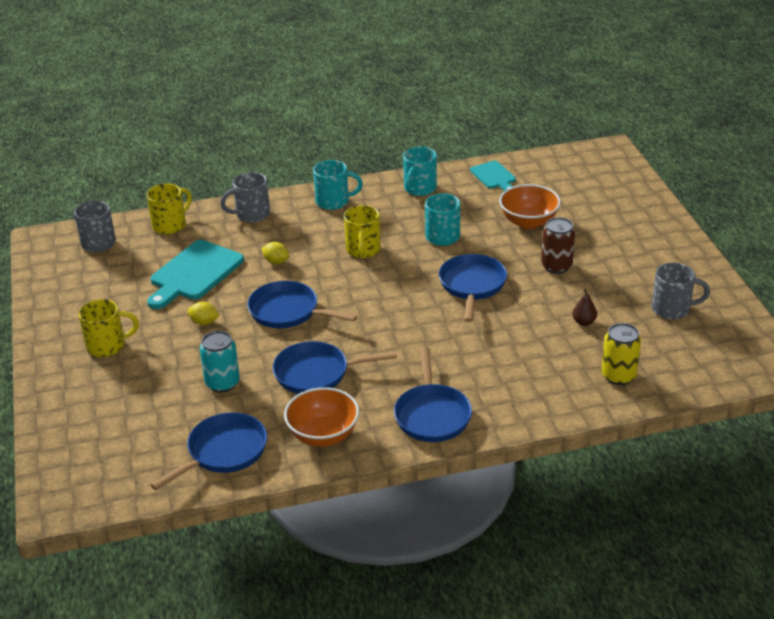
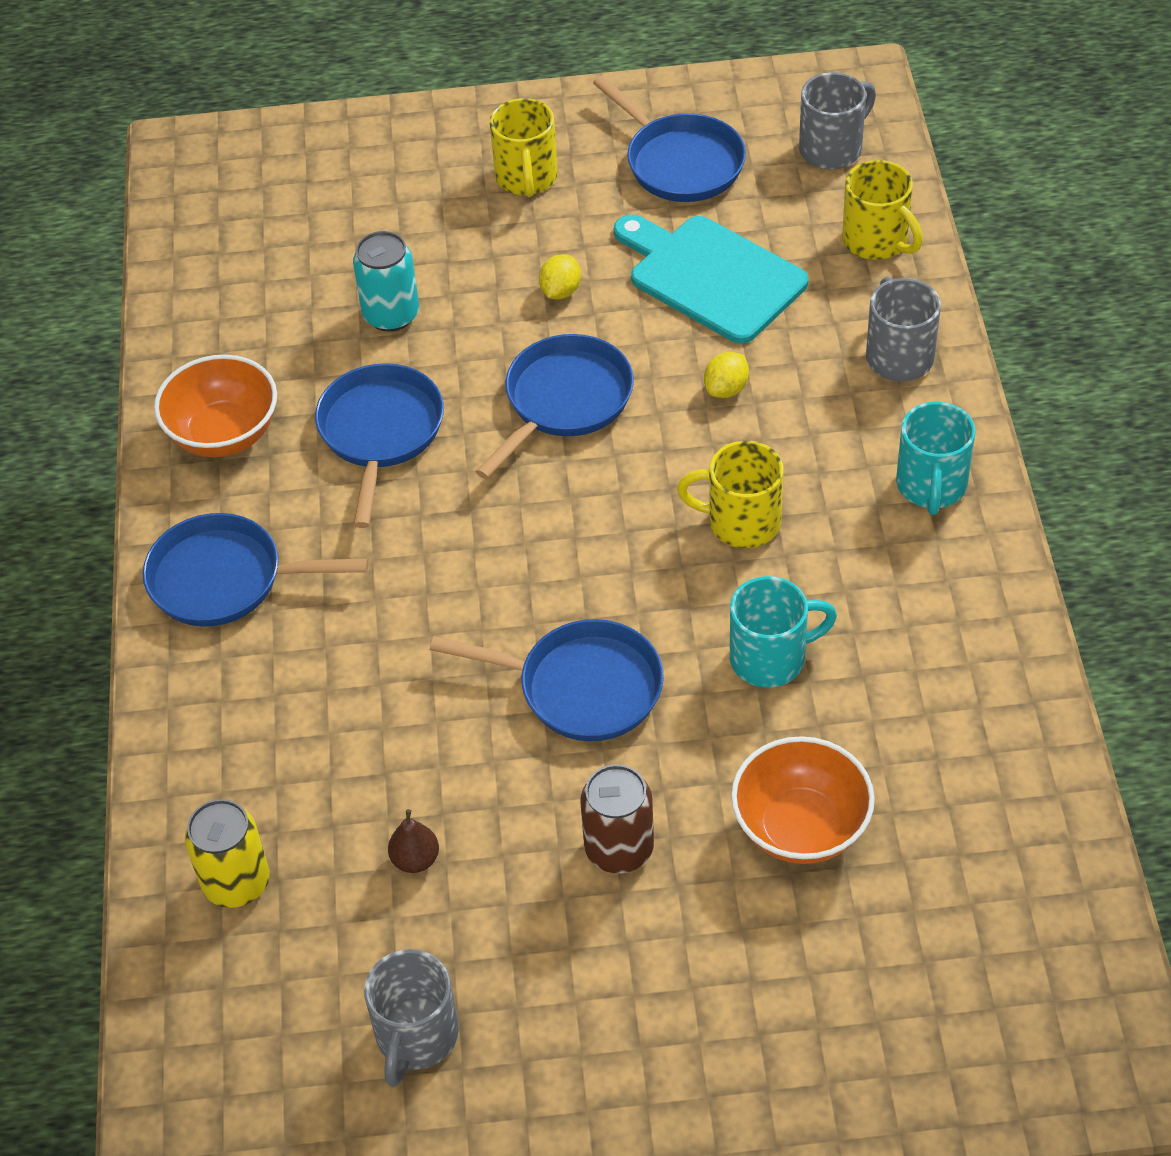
camera: 100 degrees right, 15 degrees up
blue pan [151,412,267,490] -> blue pan moved to [593,76,746,202]
turquoise mug [403,147,437,196] -> none
turquoise cutting board [470,161,516,191] -> none

